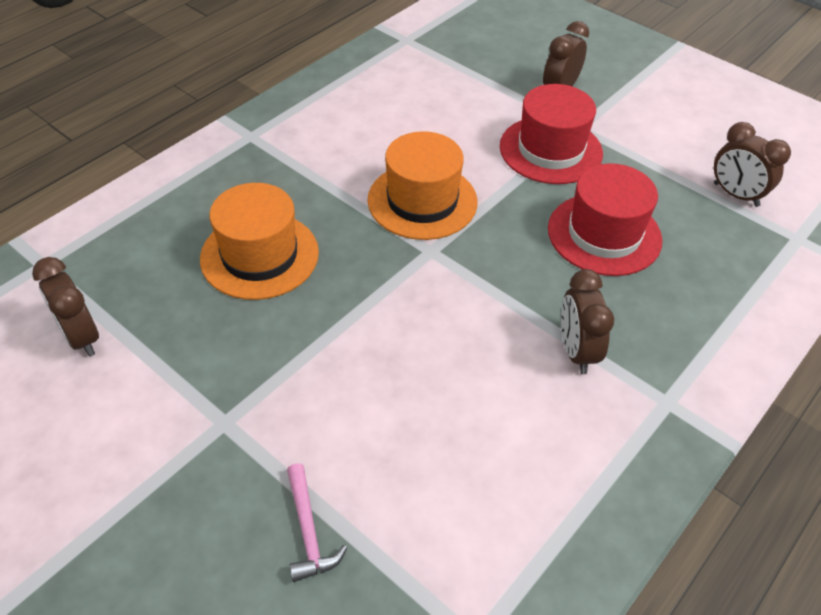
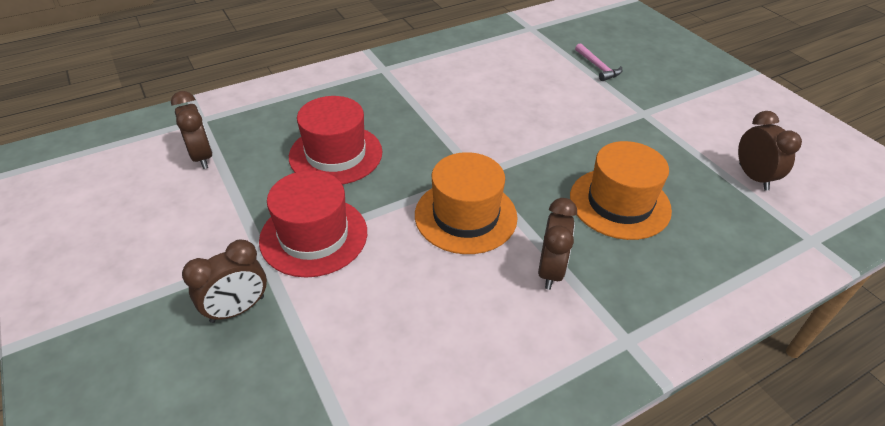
camera: 160 degrees left, 5 degrees down
pink hammer [287,463,347,582] -> pink hammer turned 150 degrees clockwise [575,43,622,81]
brown clock [561,269,614,374] -> brown clock moved to [538,198,577,290]

